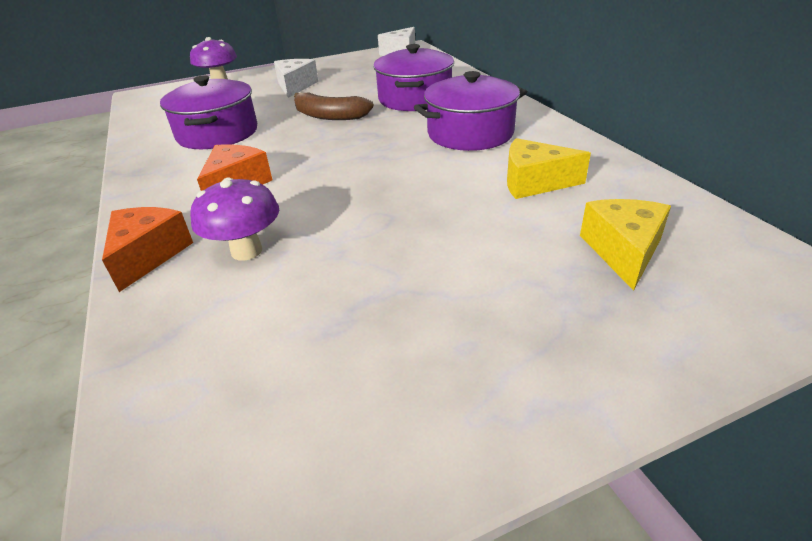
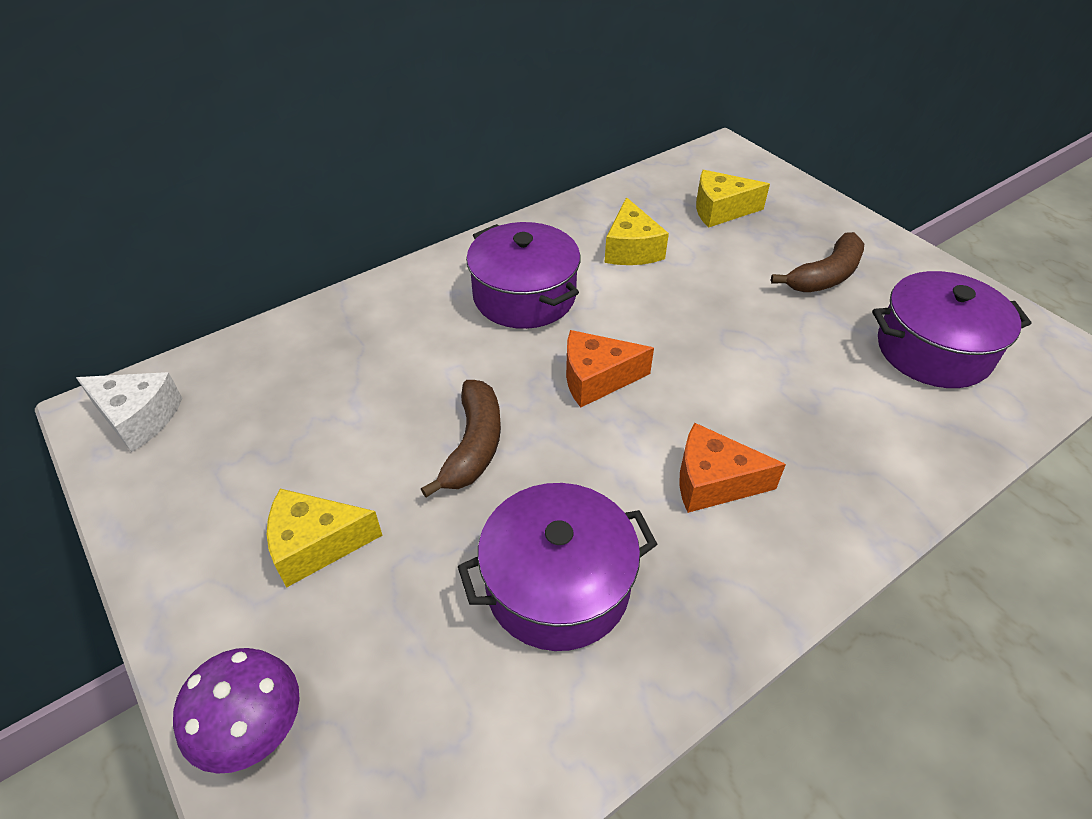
camera: 105 degrees left, 10 degrees up
orange cheese [102,207,193,292] -> orange cheese moved to [566,330,654,407]
purple mushroom [190,178,279,261] -> none
white cheese [274,59,319,98] -> yellow cheese [267,489,383,588]
purple pot [373,44,454,111] -> purple pot moved to [872,271,1031,388]
none -> brown banana [771,232,864,292]

